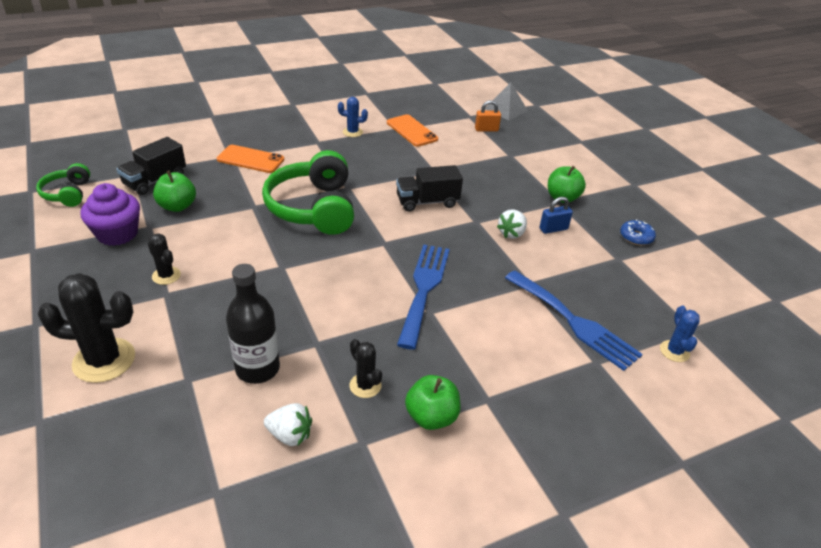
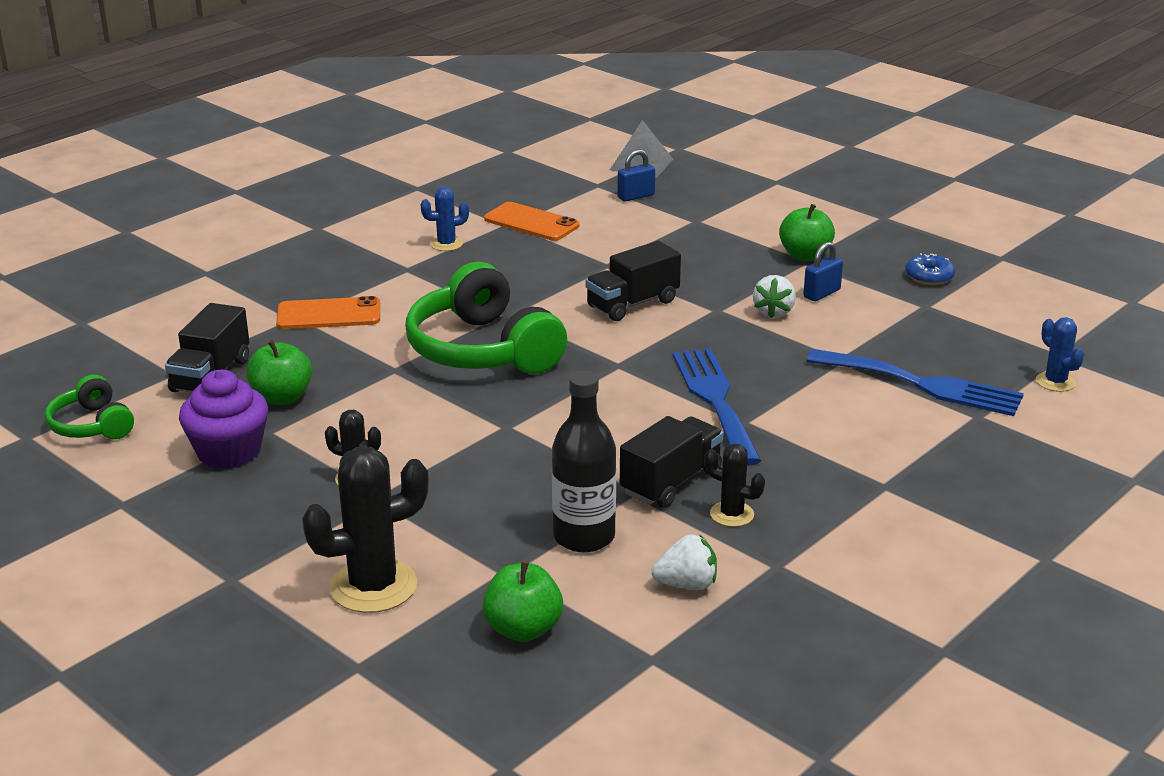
camera: 20 degrees left, 10 degrees down
green apple [405,375,461,430] -> green apple moved to [482,561,563,642]
orange padlock [475,100,501,132] -> blue padlock [617,149,655,202]
none -> black truck [620,416,723,508]

